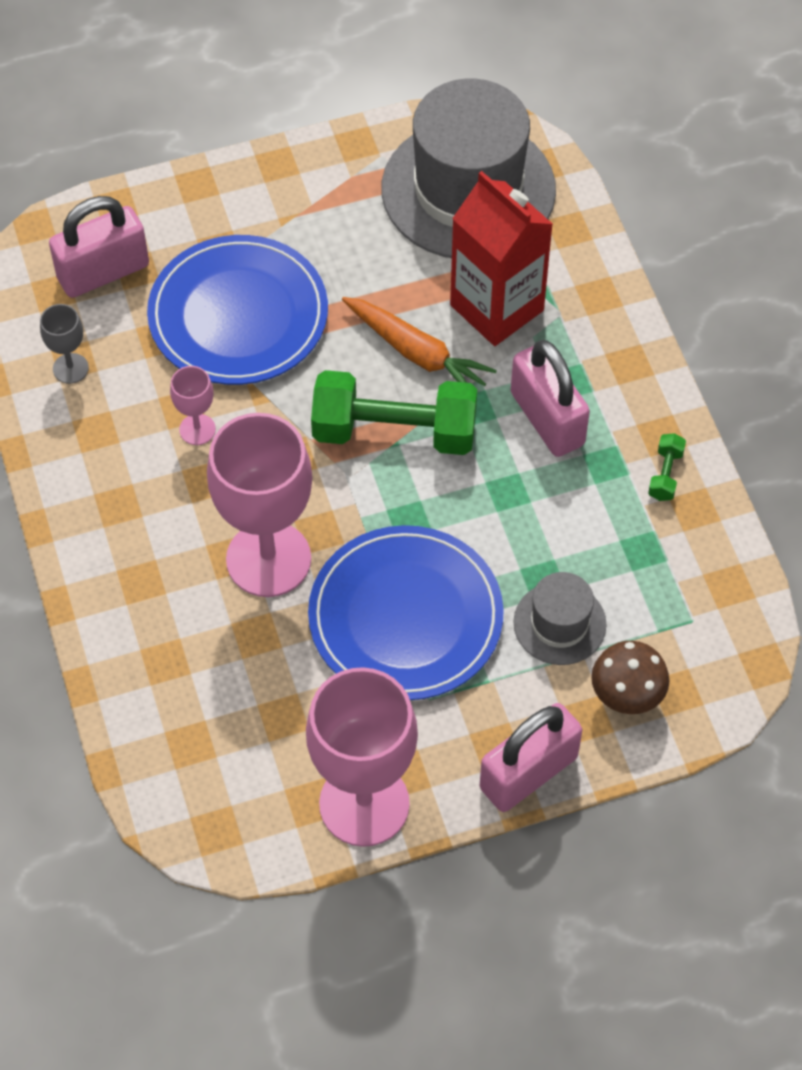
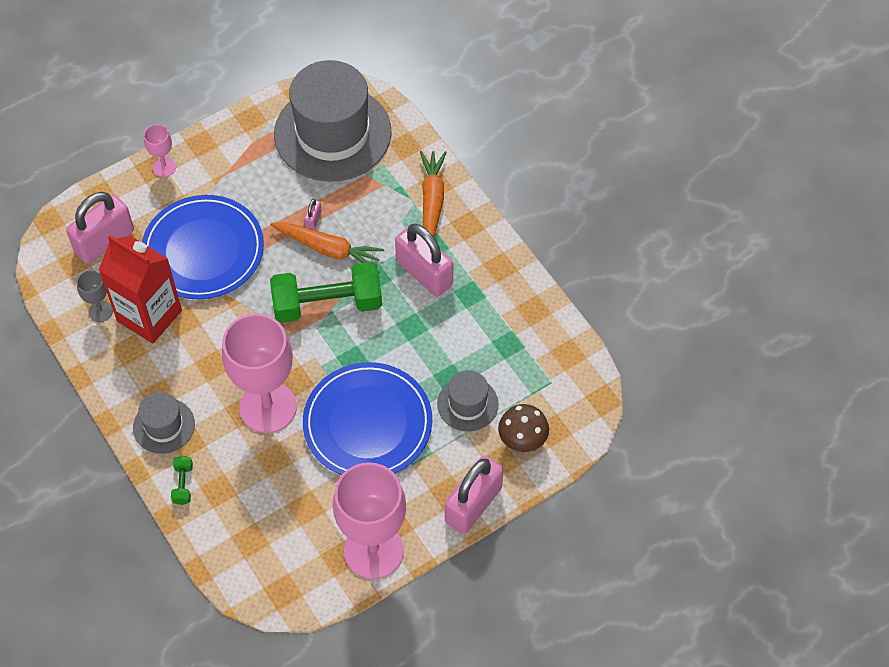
camera: 15 degrees left, 0 degrees up
pink goblet [170,366,216,445] -> pink goblet moved to [144,124,176,177]
red carton [450,171,553,346] -> red carton moved to [99,235,182,344]
green dumbbell [648,433,686,501] -> green dumbbell moved to [171,456,193,505]
none -> grey hat [133,392,195,454]
none -> pink padlock [304,199,322,230]
none -> orange carrot [420,151,447,238]

